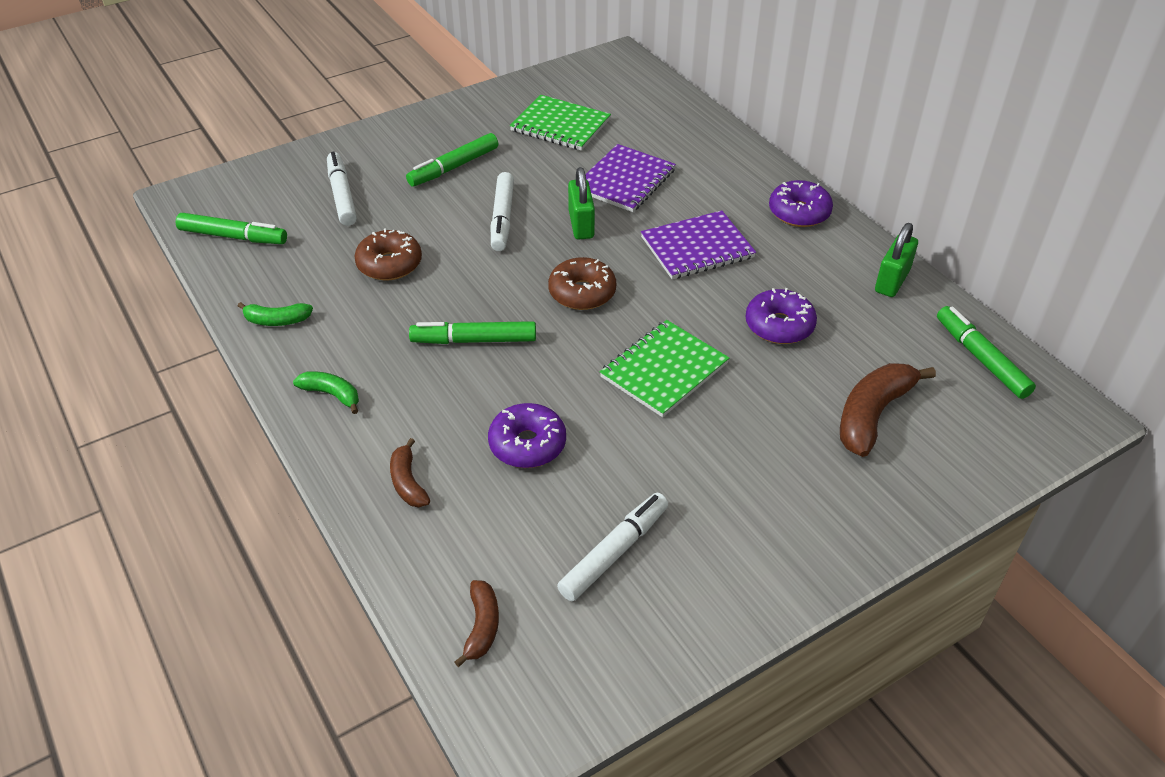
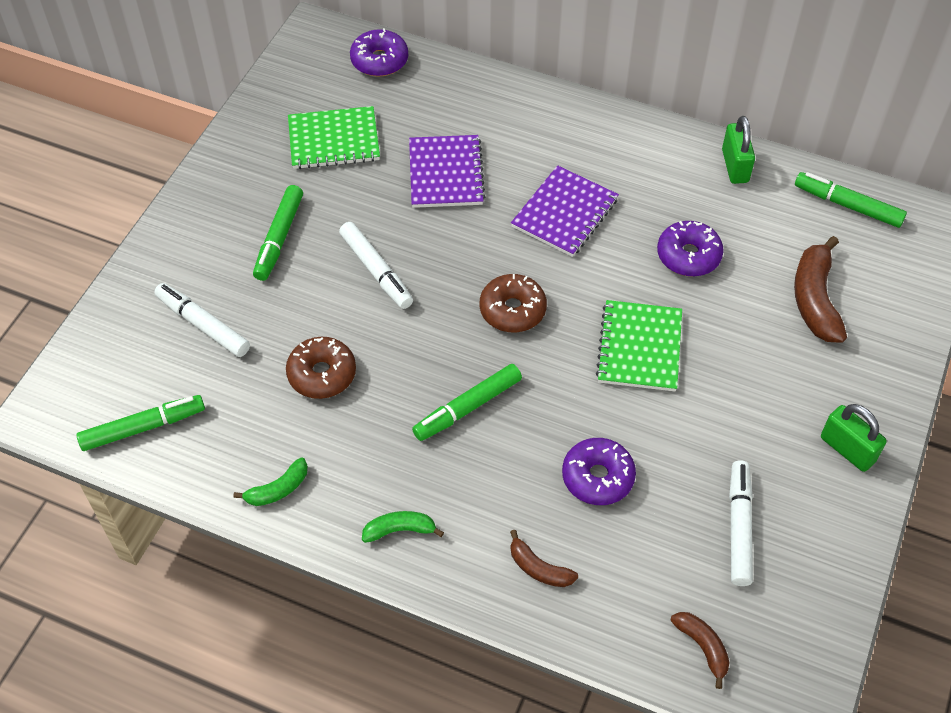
camera: 35 degrees left, 10 degrees up
green padlock [568,167,595,240] -> green padlock moved to [821,404,887,472]
purple donut [769,180,833,227] -> purple donut moved to [350,28,408,77]

